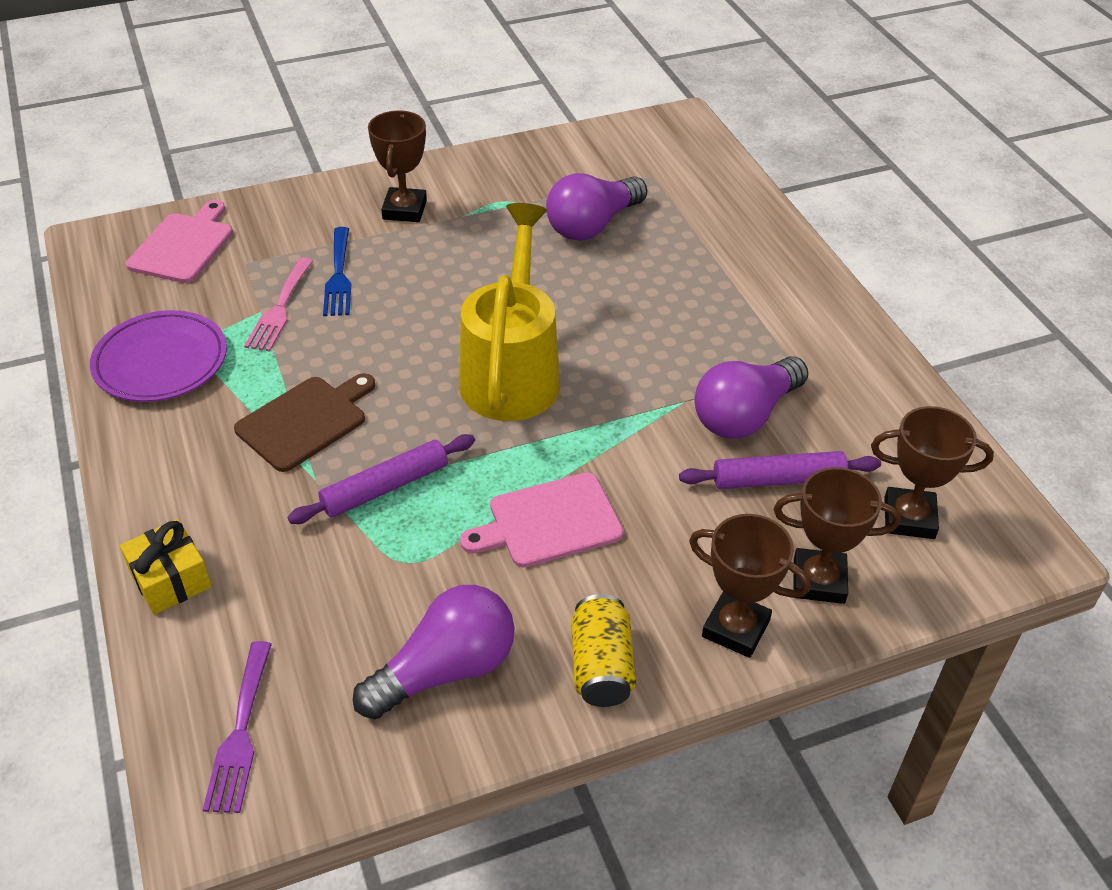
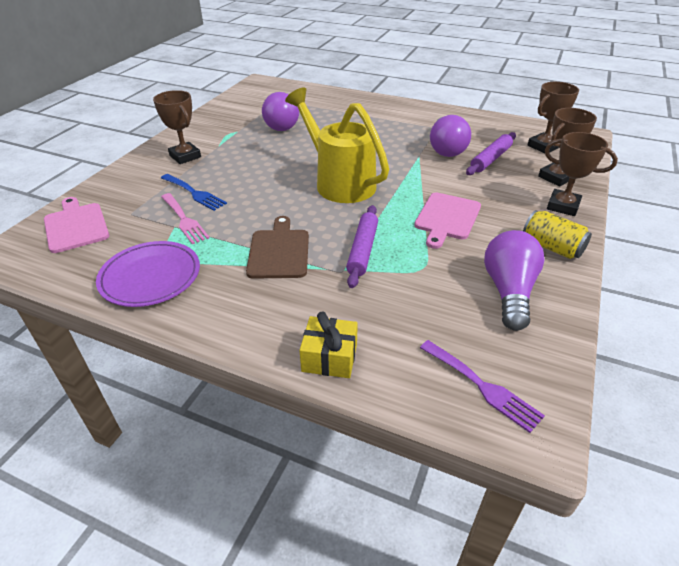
camera: 45 degrees left, 5 degrees down
brown trophy [689,514,810,658] -> brown trophy turned 45 degrees clockwise [545,132,618,216]

